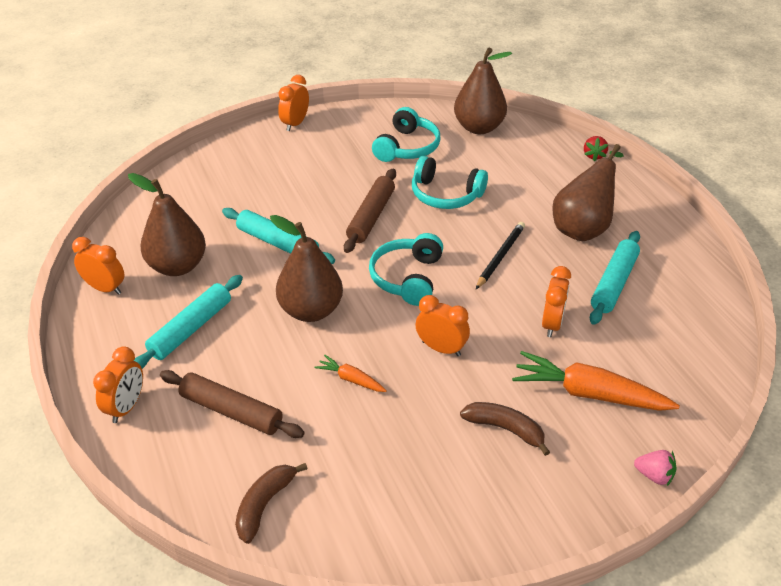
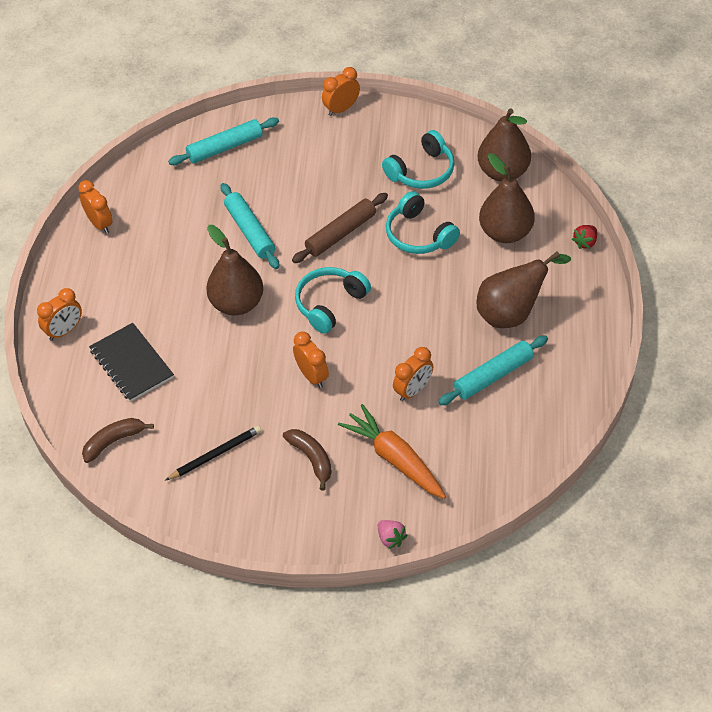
camera: 30 degrees right, 10 degrees up
brown pear [128,173,206,276] -> brown pear moved to [479,154,535,243]
turquoise rolling pin [134,275,243,369] -> turquoise rolling pin moved to [168,117,279,165]
brown rolling pin [160,370,305,438] -> black notebook [89,323,174,402]
orange carrot [314,355,387,392] -> none
black pencil [476,222,525,289] -> black pencil moved to [166,426,262,480]

